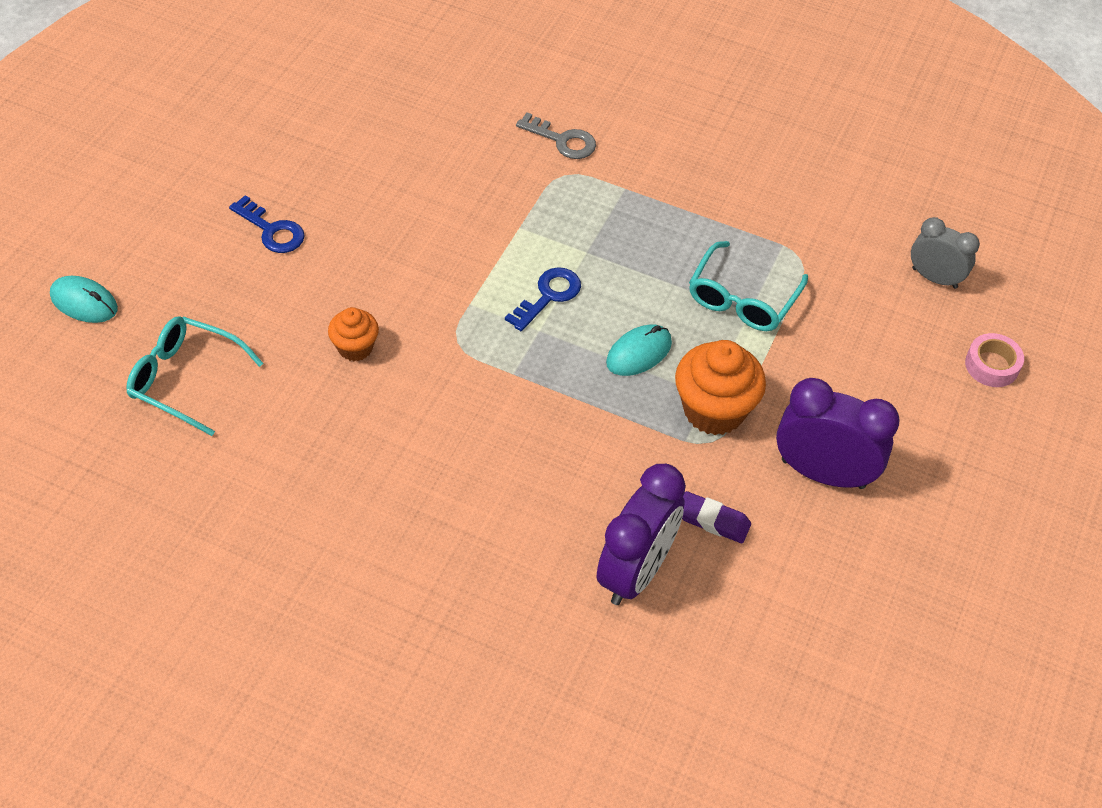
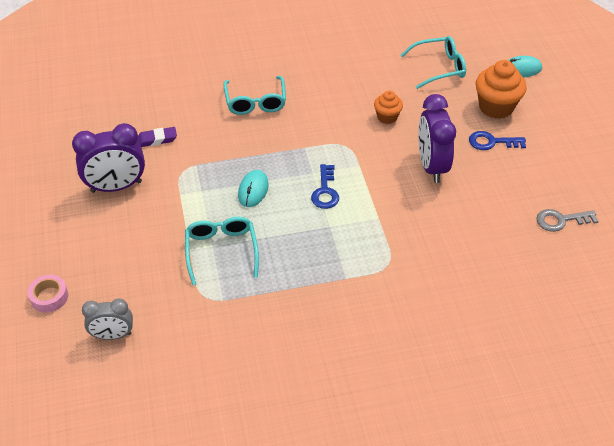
camera: 145 degrees right, 5 degrees down
grey key [516,112,596,159] -> grey key moved to [536,209,599,232]
purple clock [597,464,686,605] -> purple clock moved to [418,94,456,183]
orange cupcake [675,340,766,435] -> orange cupcake moved to [475,60,527,119]
none -> turquoise glasses [223,76,286,115]

